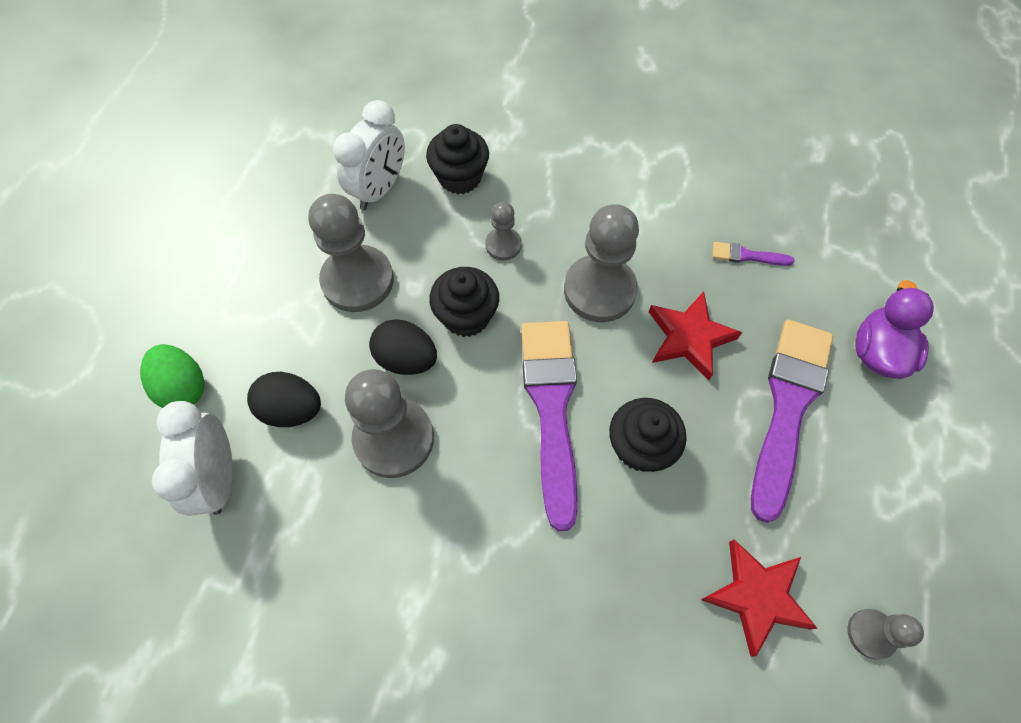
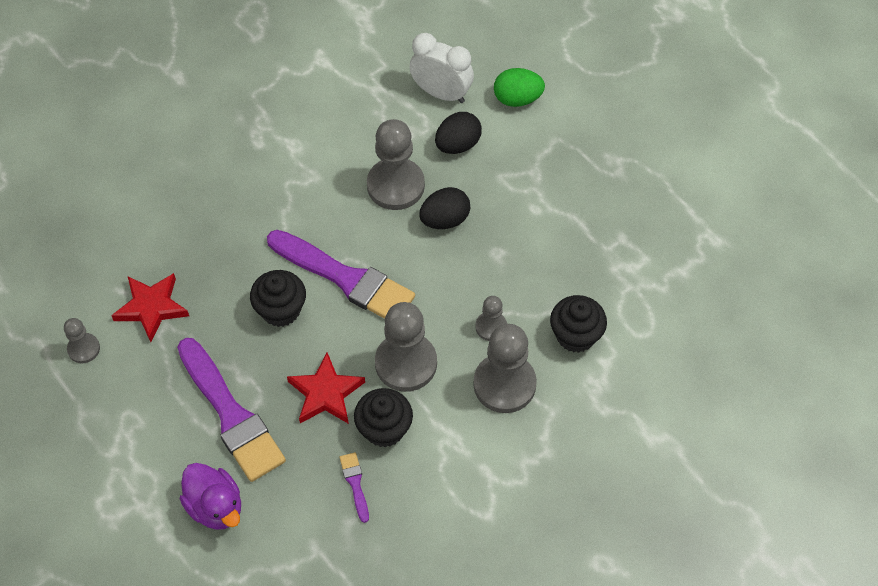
camera: 125 degrees right, 5 degrees down
grey pawn [309,194,394,312] -> grey pawn moved to [473,324,537,413]
white clock [333,100,405,210] -> none
black cupcake [429,267,499,337] -> black cupcake moved to [354,388,413,447]
purple brush [713,242,794,266] -> purple brush turned 60 degrees counterclockwise [340,452,369,523]

